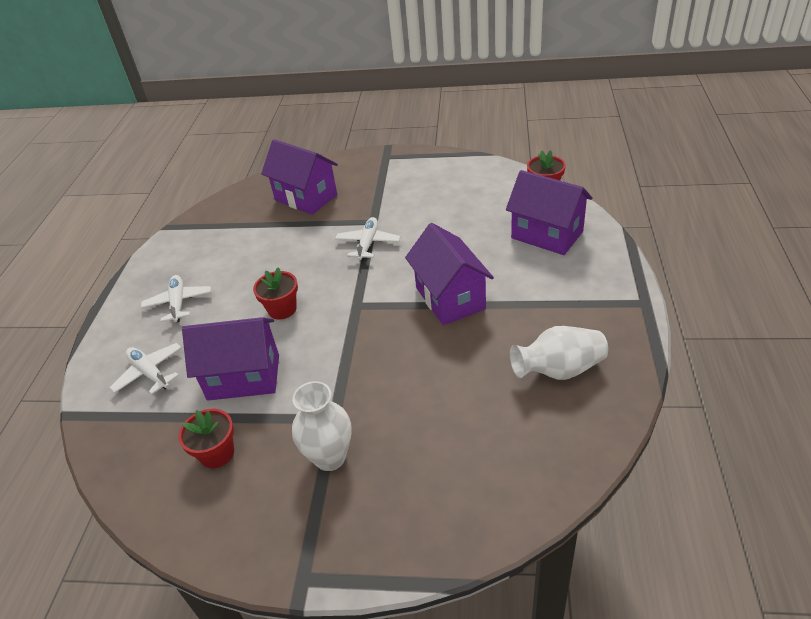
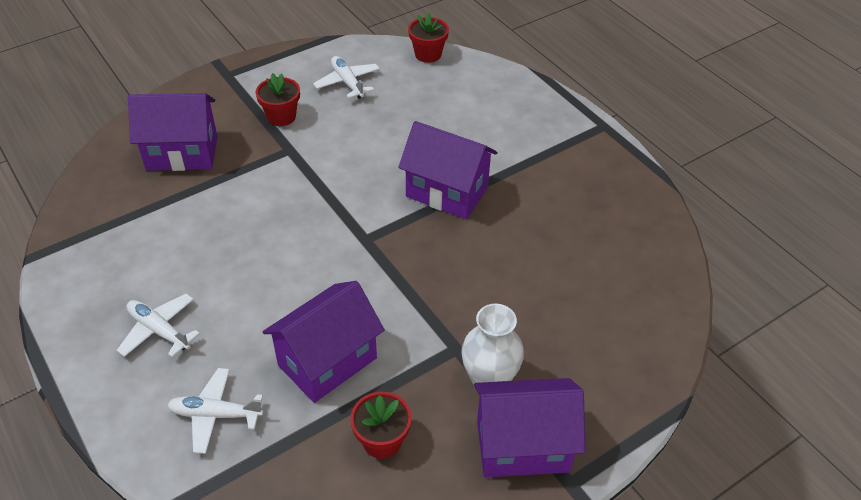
camera: 45 degrees left, 5 degrees up
red flower pot [253,267,298,320] -> red flower pot moved to [255,73,300,126]
white plane [335,217,400,261] -> white plane moved to [313,56,380,99]
purple house [506,170,593,255] -> purple house moved to [474,378,585,477]
white vase [510,326,608,380] -> none

